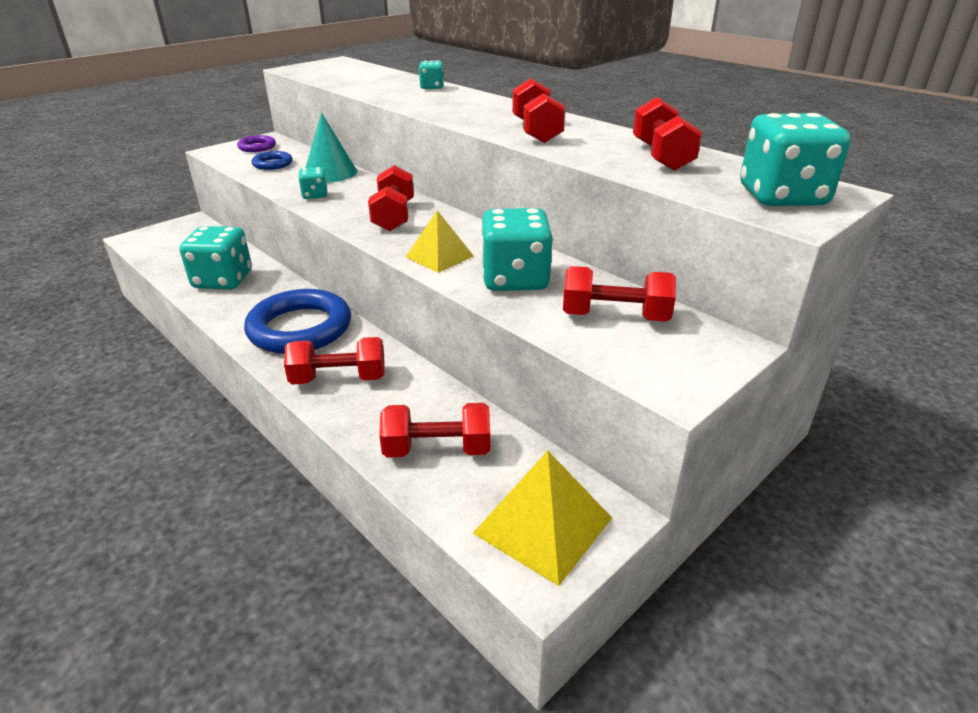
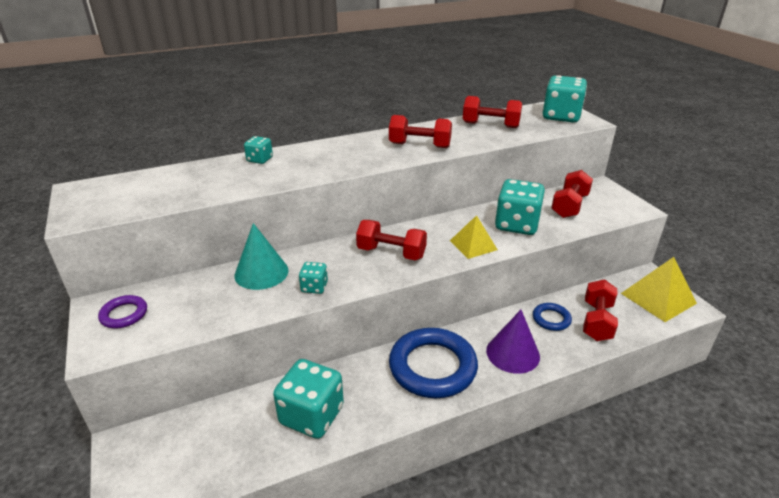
camera: 70 degrees left, 0 degrees up
blue ring [252,151,293,170] -> blue ring moved to [533,303,572,331]
red dumbbell [284,337,385,385] -> purple cone [486,310,540,374]

